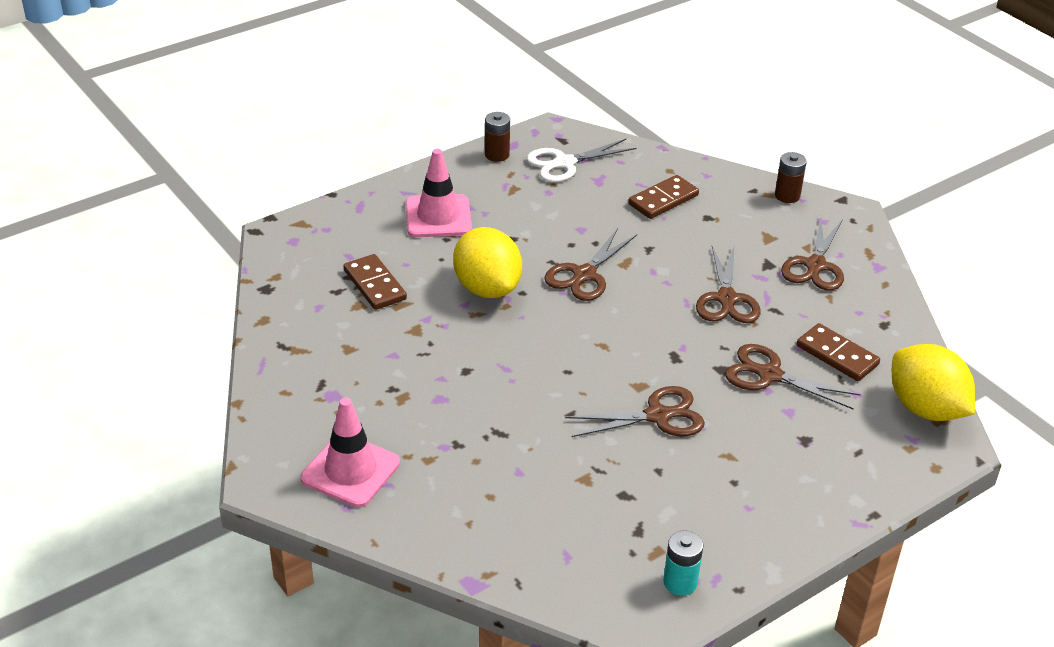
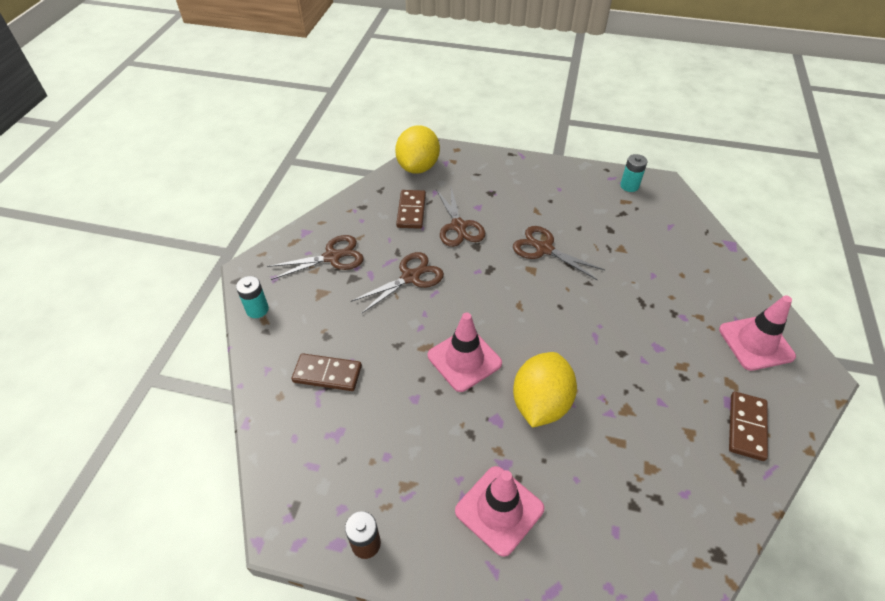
camera: 130 degrees left, 10 degrees up
brown domino [343,254,407,310] -> brown domino moved to [729,391,768,461]
white scissors [527,139,636,182] -> none
brown scissors [544,228,637,301] -> pink traffic cone [428,312,502,392]
brown battery [775,152,807,203] -> turquoise battery [236,276,269,318]

